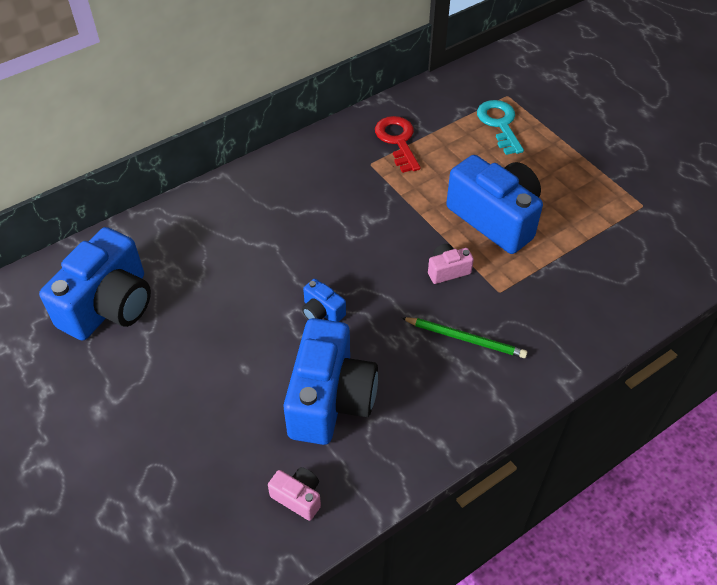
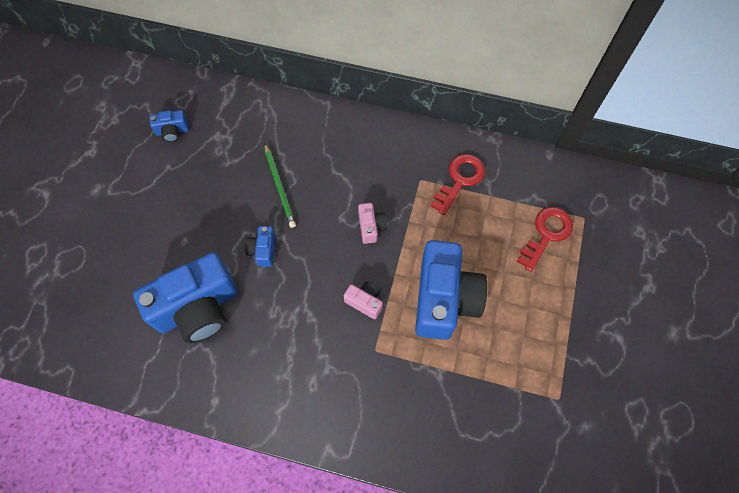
camera: 50 degrees right, 15 degrees up
blue camera [39,227,151,341] -> blue camera [150,110,189,142], size x0.44
pink camera [268,467,321,521] -> pink camera moved to [358,203,387,244]
green pencil [401,317,528,358] -> green pencil moved to [265,144,296,228]
turquoise key [477,100,524,155] -> red key [517,207,573,272]

